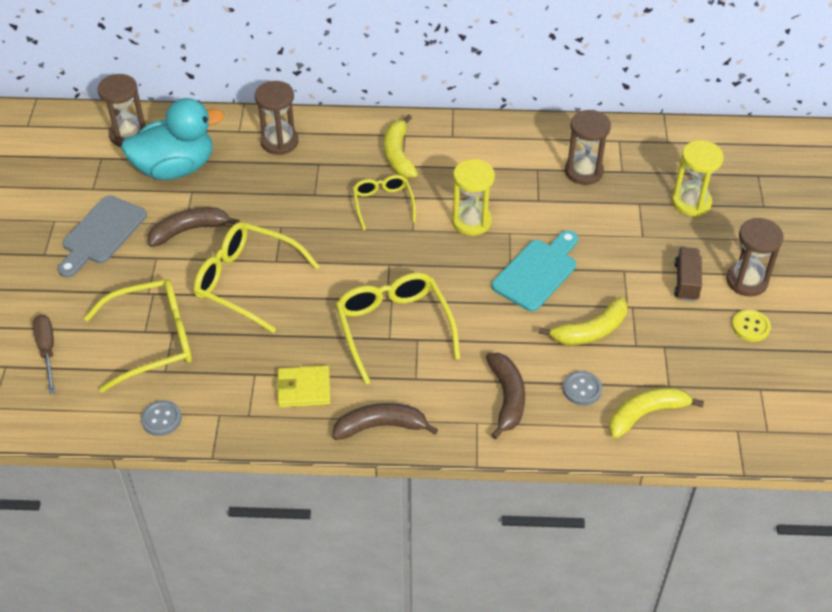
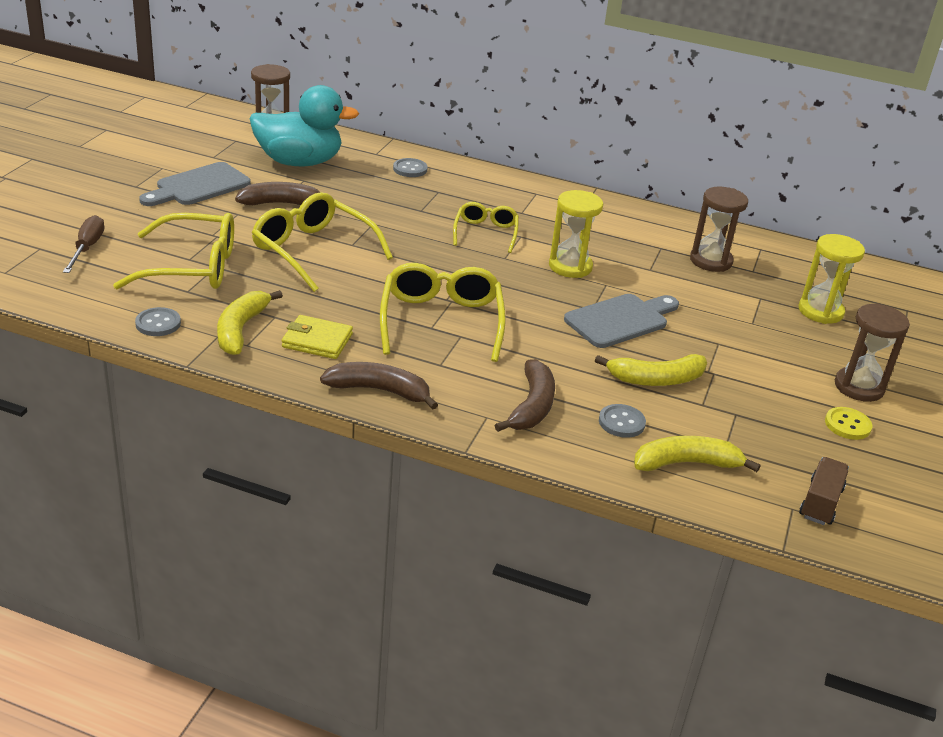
camera: 15 degrees right, 15 degrees down
brown hourglass [255,81,298,155] -> grey button [393,158,428,177]
yellow banana [384,114,418,178] -> yellow banana moved to [217,290,283,355]
turquoise cutting board [492,230,578,311] -> grey cutting board [564,294,679,348]
brown truck [674,247,702,301] -> brown truck moved to [799,457,849,525]

